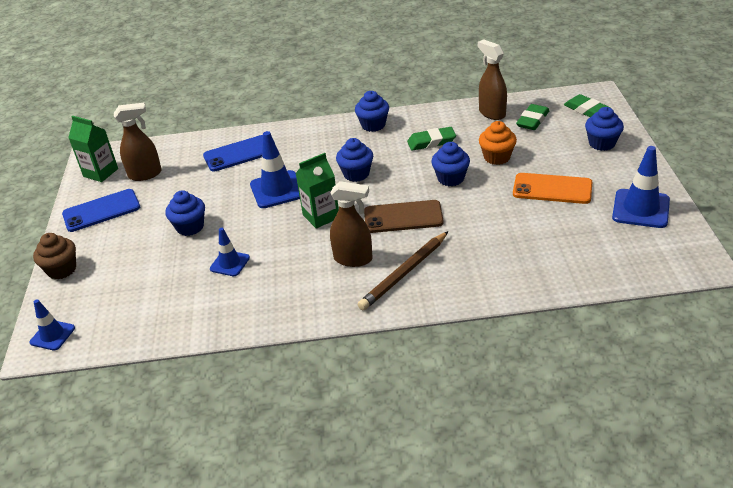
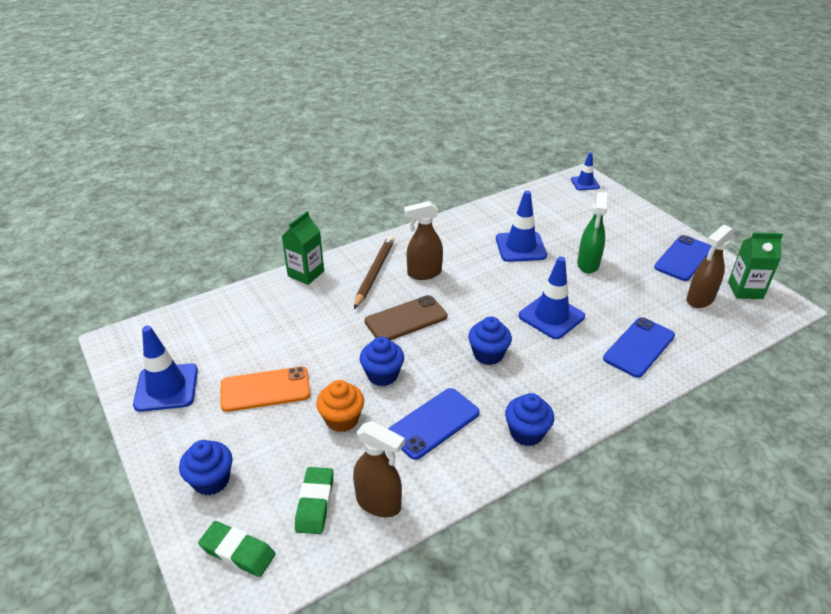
camera: 150 degrees right, 0 degrees up
brown cupcake [33,233,76,279] -> none
blue cupcake [166,190,205,236] -> green spray bottle [577,192,607,273]
blue traffic cone [210,228,250,276] -> blue traffic cone [496,191,547,262], size x1.65
green carton [295,153,339,229] -> green carton moved to [282,211,324,285]
green eraser [407,127,456,151] -> blue phone [388,388,480,460]

